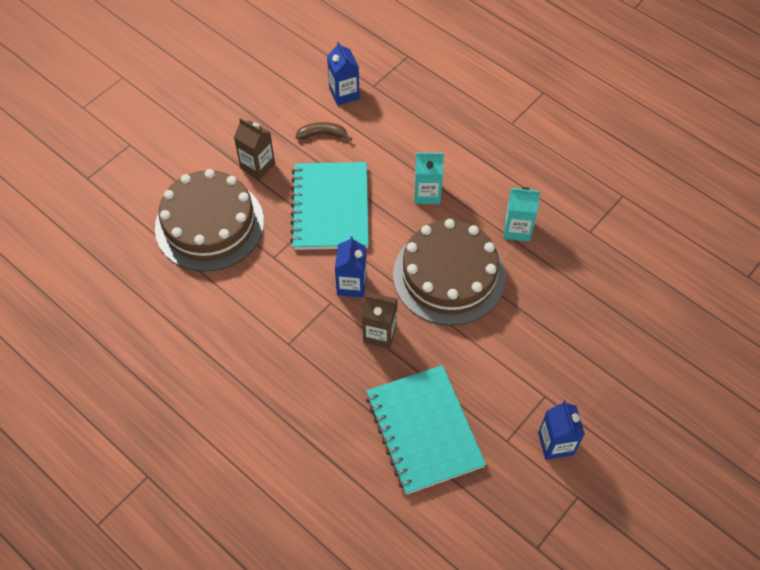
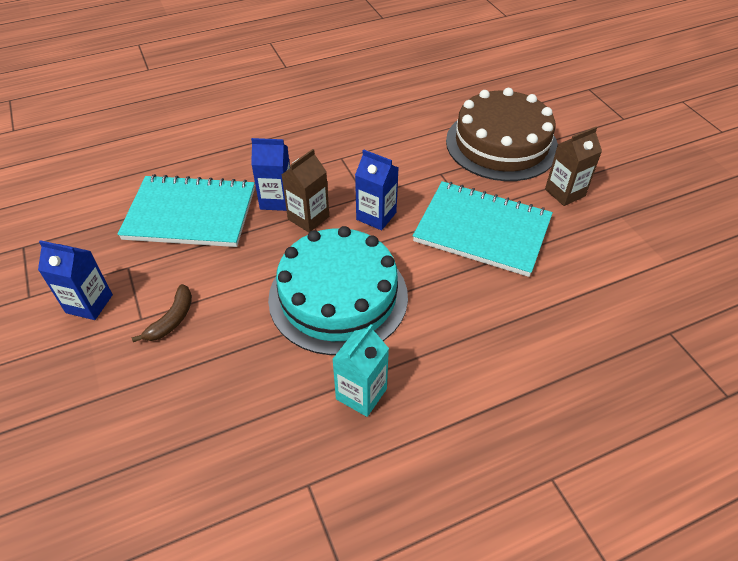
camera: 115 degrees right, 10 degrees down
brown banana [295,122,352,141] -> brown banana moved to [131,284,192,342]
blue carton [327,41,360,106] -> blue carton moved to [251,138,290,211]
brown cake [393,219,505,326] -> turquoise cake [268,226,408,355]
turquoise carton [414,152,444,204] -> none

